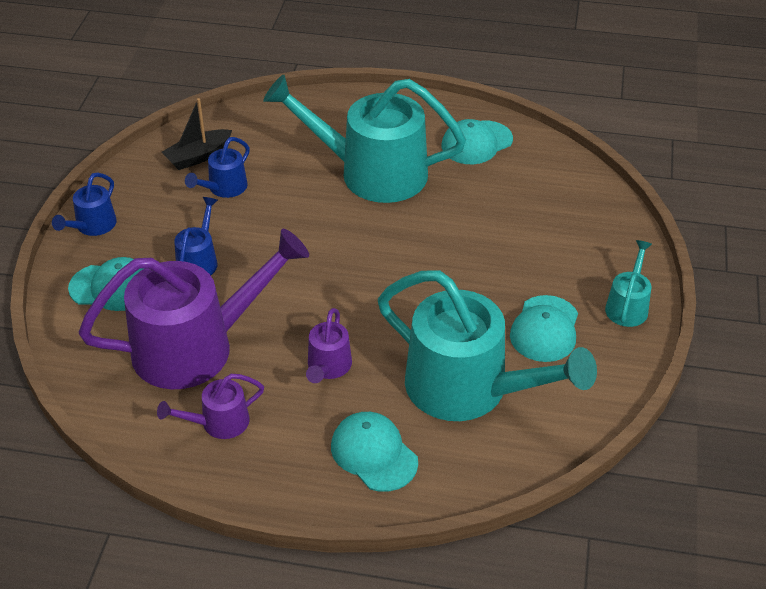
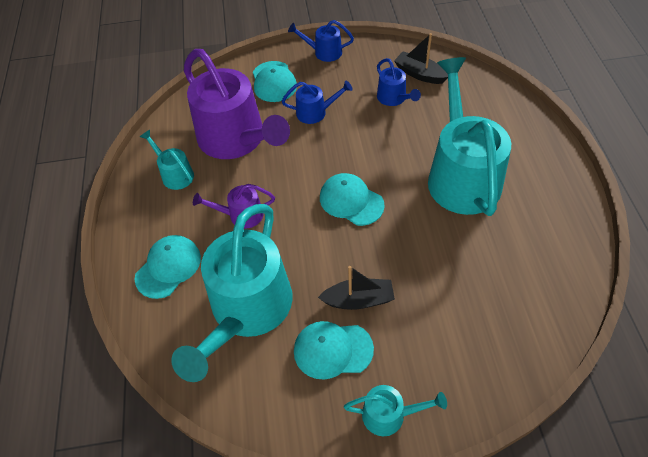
camera: 75 degrees right, 10 degrees up
purple watering can [157,374,264,439] -> turquoise watering can [140,130,194,190]
blue watering can [185,137,250,198] -> blue watering can turned 135 degrees counterclockwise [377,58,421,106]
turquoise cap [442,119,513,164] -> turquoise cap moved to [320,173,385,226]
none -> black boat [318,266,395,310]

